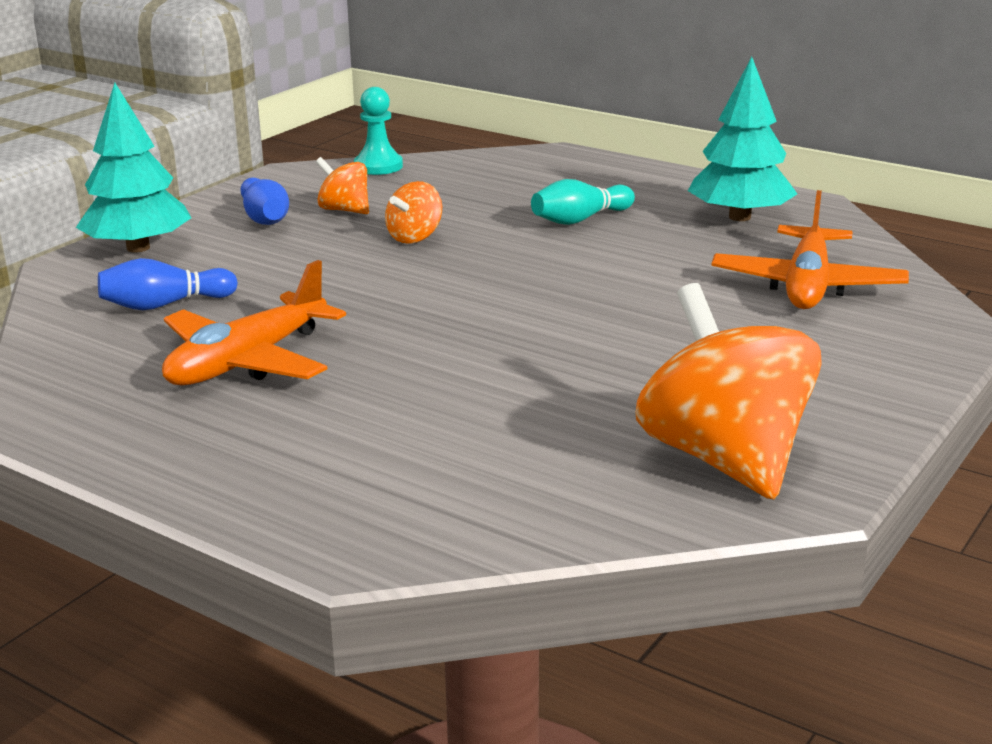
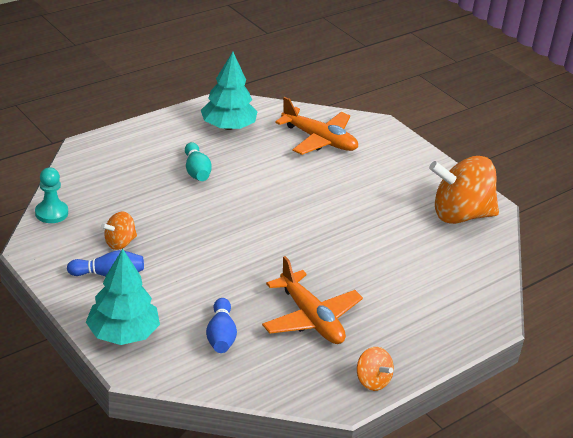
camera: 75 degrees left, 10 degrees up
orange spinning top [385,181,442,244] -> orange spinning top moved to [357,347,394,391]

